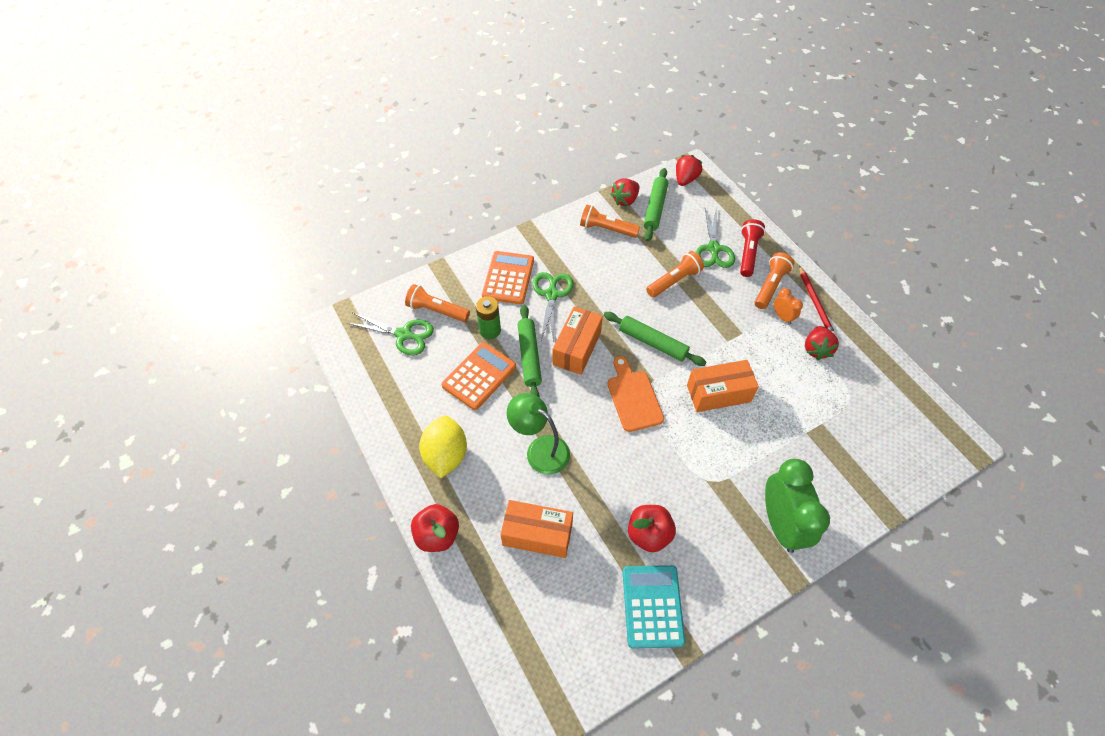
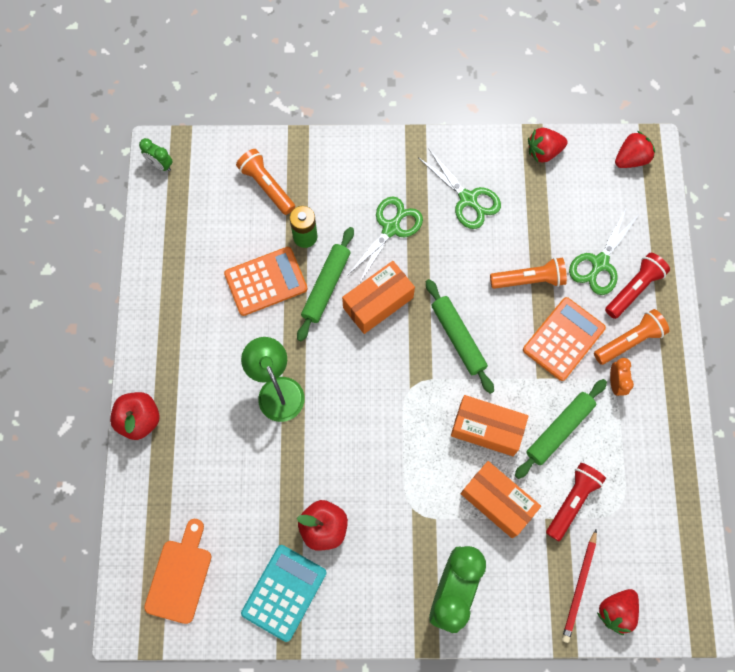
camera: 30 degrees right, 15 degrees up
green scissors [347,313,434,356] -> green scissors moved to [418,148,501,229]
yellow lemon [419,416,467,478] -> none
orange calculator [482,251,534,304] -> orange calculator moved to [523,297,606,381]
orange box [500,500,573,558] -> orange box moved to [461,461,541,538]
orange flashlight [580,205,640,238] -> none
orange cutting board [607,356,664,432] -> orange cutting board moved to [144,519,211,624]
green rolling pin [644,168,668,241] -> green rolling pin moved to [515,379,607,479]
red pencil [799,266,835,334] -> red pencil moved to [562,529,597,643]
red strawberry [805,326,839,360] -> red strawberry moved to [597,589,639,635]
none -> green clock [139,138,173,171]
none -> red flashlight [546,463,606,541]

